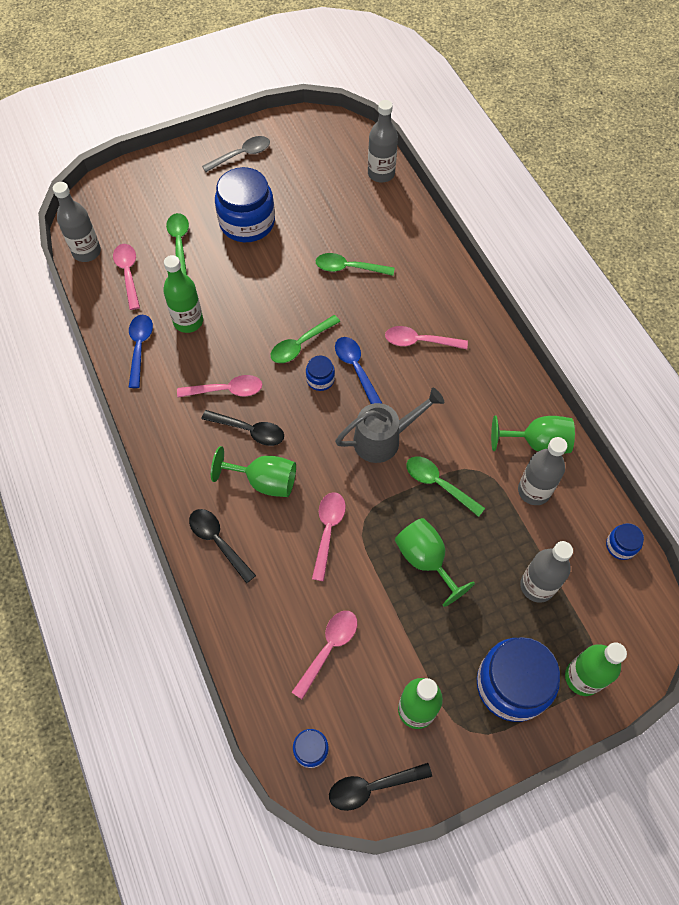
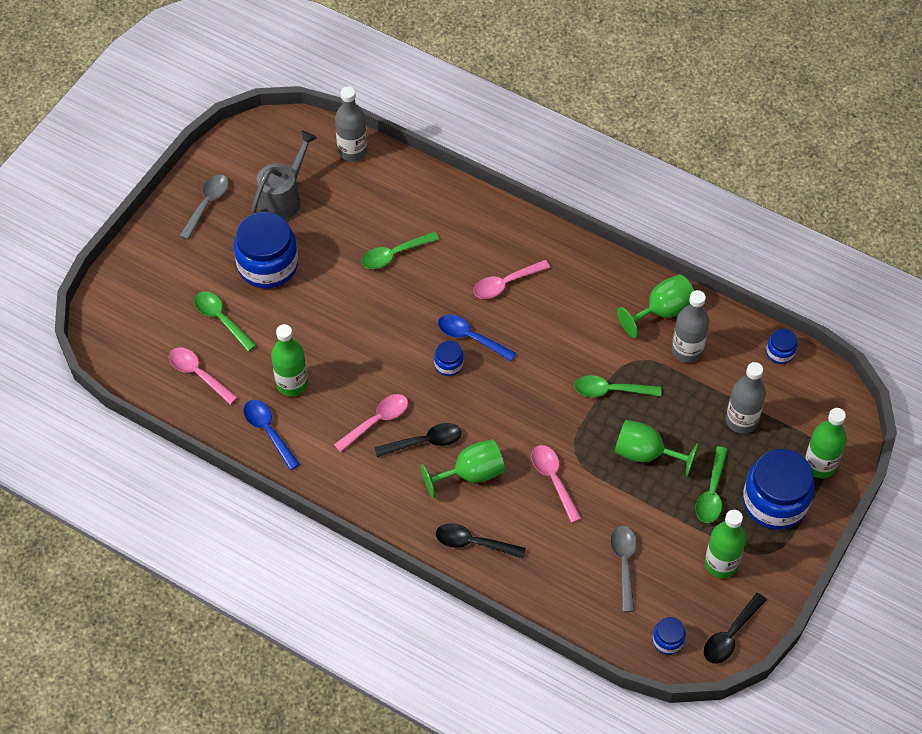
camera: 35 degrees left, 5 degrees down
grey bottle [53,182,101,262] -> none
green spoon [271,315,340,363] -> green spoon moved to [695,446,728,523]
pink spoon [292,611,357,700] -> grey spoon [610,526,637,612]
grey watering can [335,388,444,463] -> grey watering can moved to [251,130,317,220]

